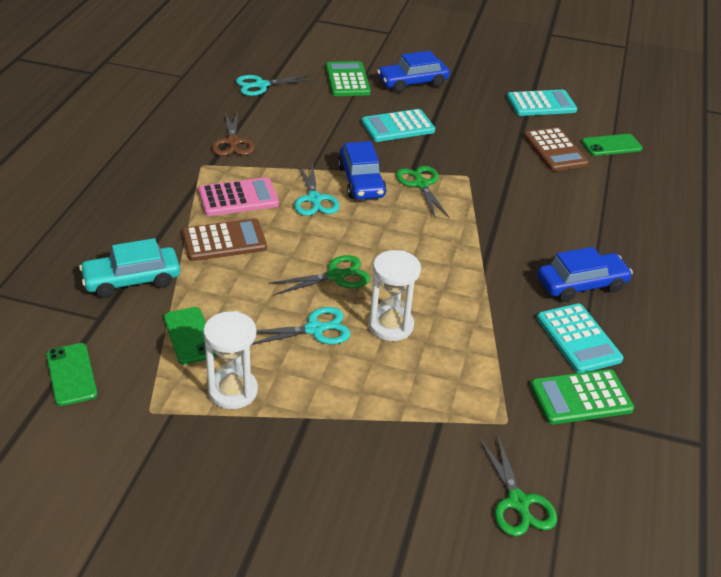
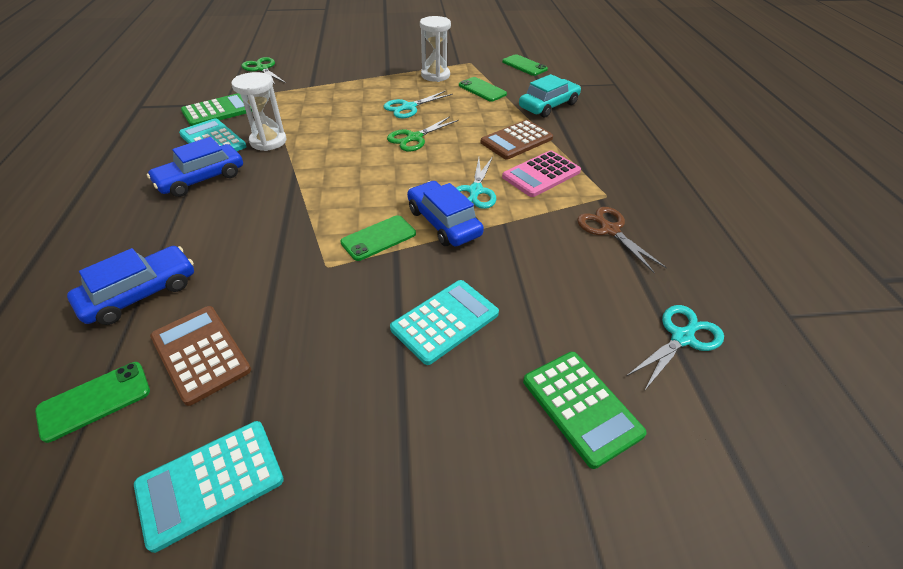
camera: 160 degrees right, 5 degrees up
turquoise scissors [294,163,340,216] -> turquoise scissors turned 135 degrees counterclockwise [456,157,496,209]
white hourglass [368,250,421,341] -> white hourglass moved to [231,72,286,151]
blue car [377,51,450,93] -> blue car moved to [67,246,194,325]
green scissors [396,166,449,219] -> green phone [340,215,416,261]

